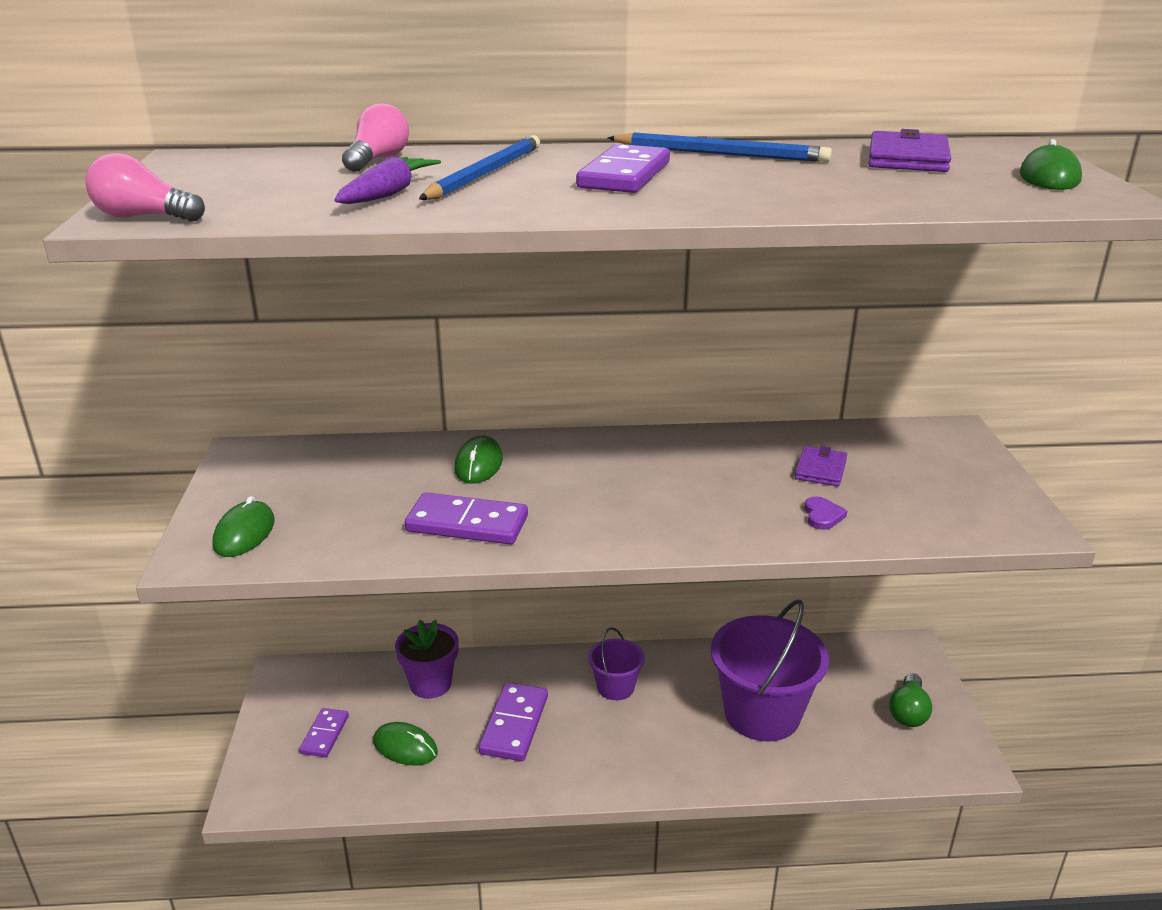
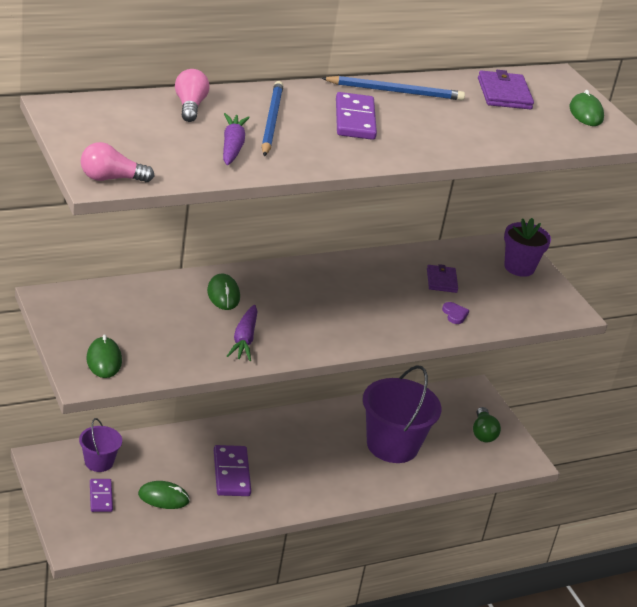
camera: 25 degrees left, 5 degrees up
purple flower pot [395,620,459,699] -> purple flower pot moved to [504,218,551,277]
purple domino [405,492,528,545] -> purple carrot [227,305,257,361]
purple bucket [588,628,645,700] -> purple bucket moved to [79,418,122,472]

